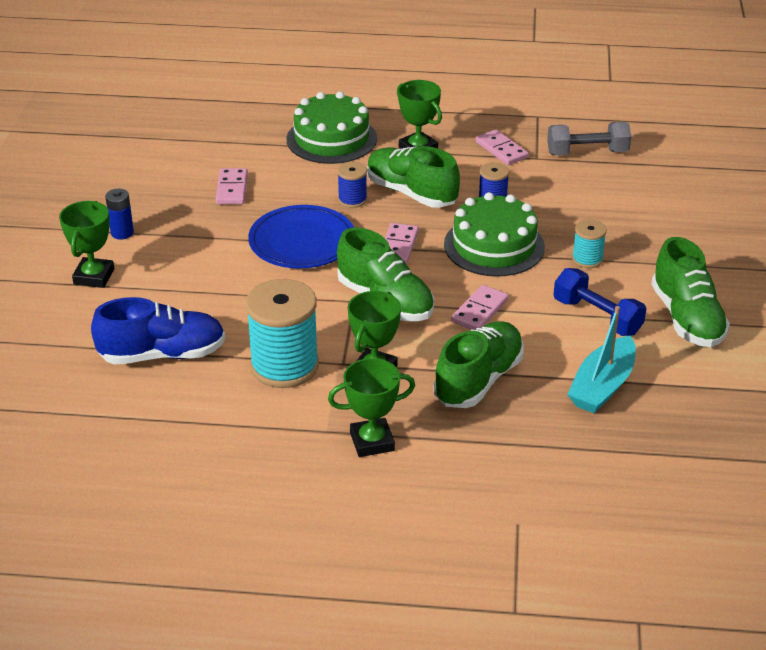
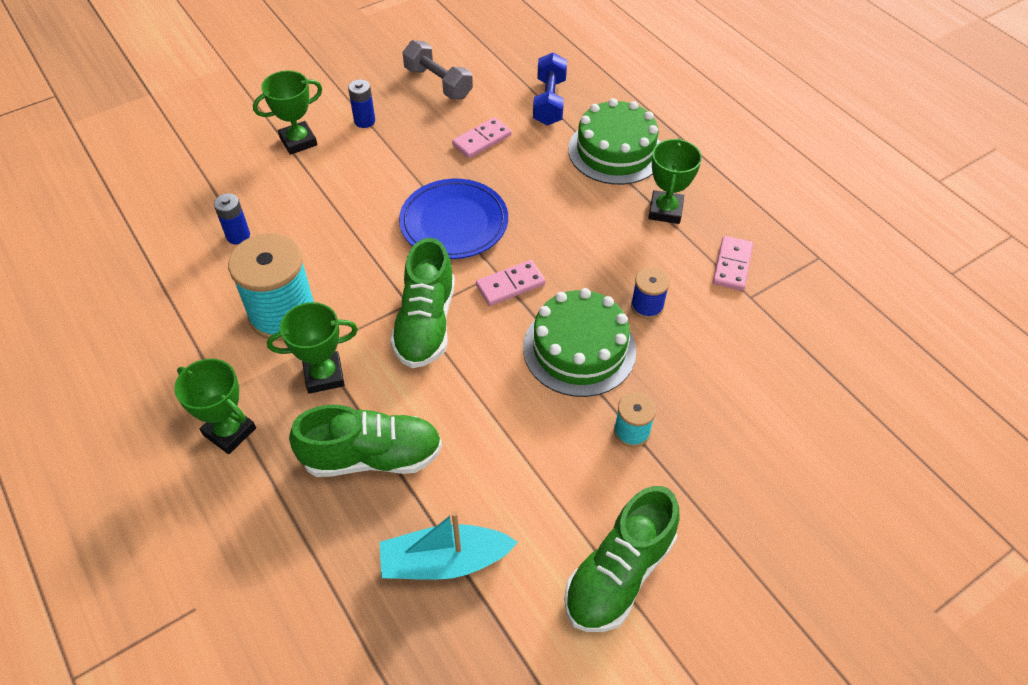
camera: 50 degrees right, 15 degrees up
blue shoe [91,297,225,365] -> blue battery [214,194,250,245]
blue spool [337,162,367,208] -> none
green shoe [367,146,460,208] -> none
pink domino [451,285,509,330] -> none
grey dumbbell [547,122,631,155] -> grey dumbbell moved to [402,40,473,99]
blue dumbbell [554,268,646,336] -> blue dumbbell moved to [533,52,567,125]

